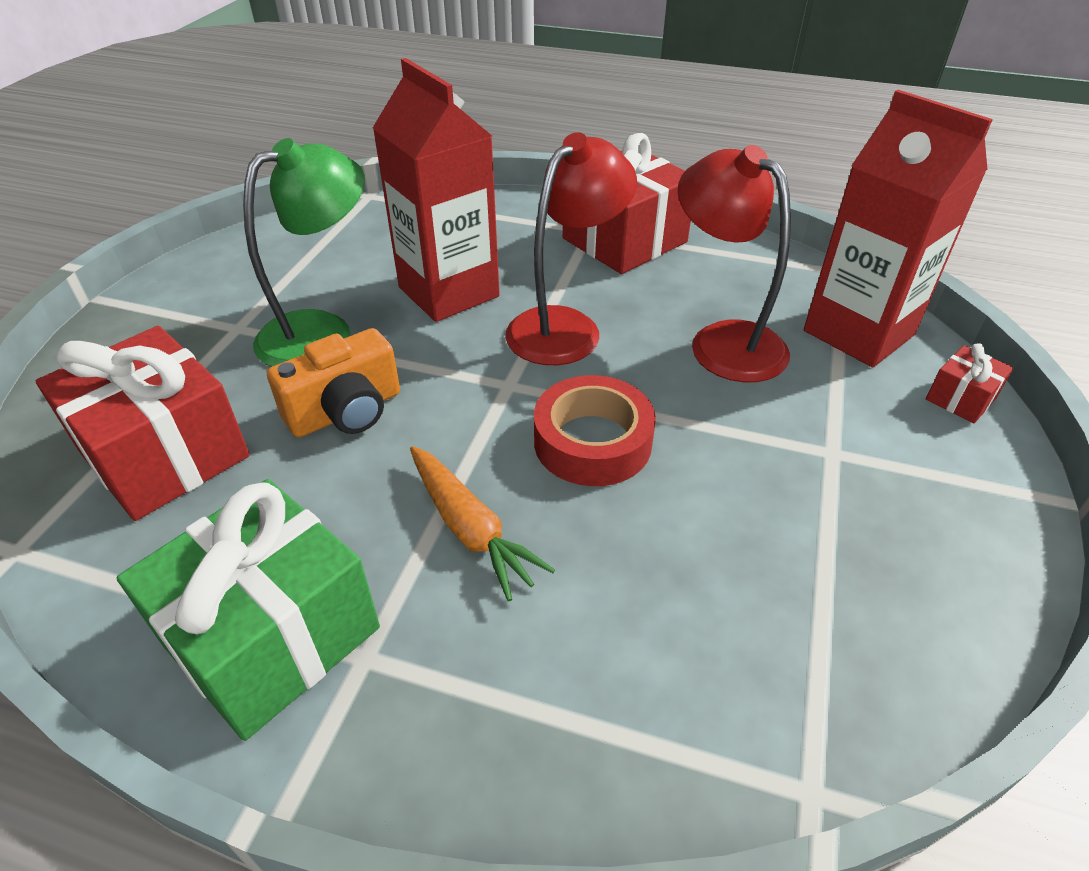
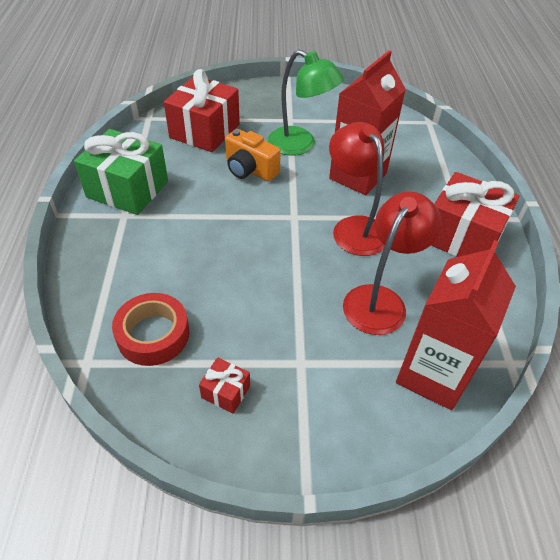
camera: 70 degrees right, 5 degrees up
orange carrot [410,446,555,602] -> none
red lamp [505,132,637,365] -> red lamp turned 135 degrees counterclockwise [329,122,385,256]
red tape [534,375,656,486] -> red tape moved to [112,293,189,366]
red gift [926,343,1013,423] -> red gift moved to [199,357,250,414]

